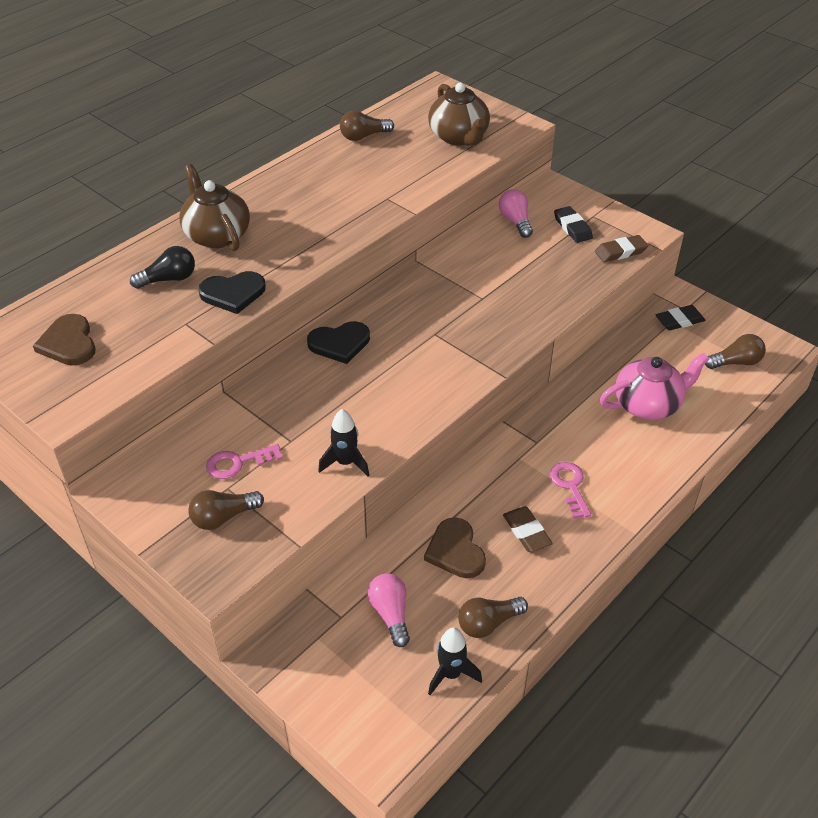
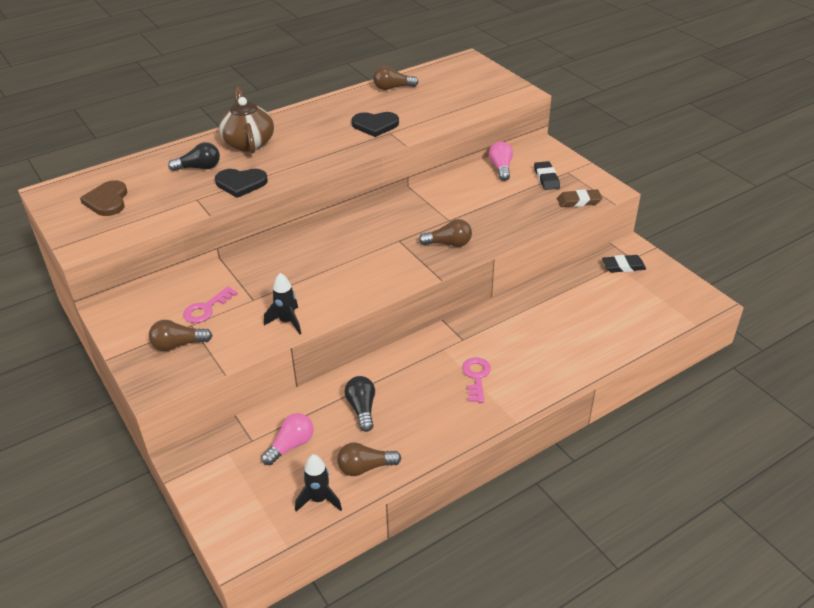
camera: 15 degrees right, 5 degrees down
pink key [206,444,283,479] -> pink key turned 45 degrees counterclockwise [183,286,238,323]
black heart [307,321,370,364] -> black heart moved to [351,112,399,137]
pink light bulb [367,573,410,647] -> pink light bulb turned 45 degrees clockwise [261,413,314,465]
brown heart [424,517,486,578] -> black light bulb [344,376,375,432]
brown teapot [428,83,490,146] -> none
brown eraser [503,506,553,552] -> none
pink teapot [600,353,709,420] -> none
brown light bulb [705,334,766,369] -> brown light bulb moved to [419,219,472,247]

